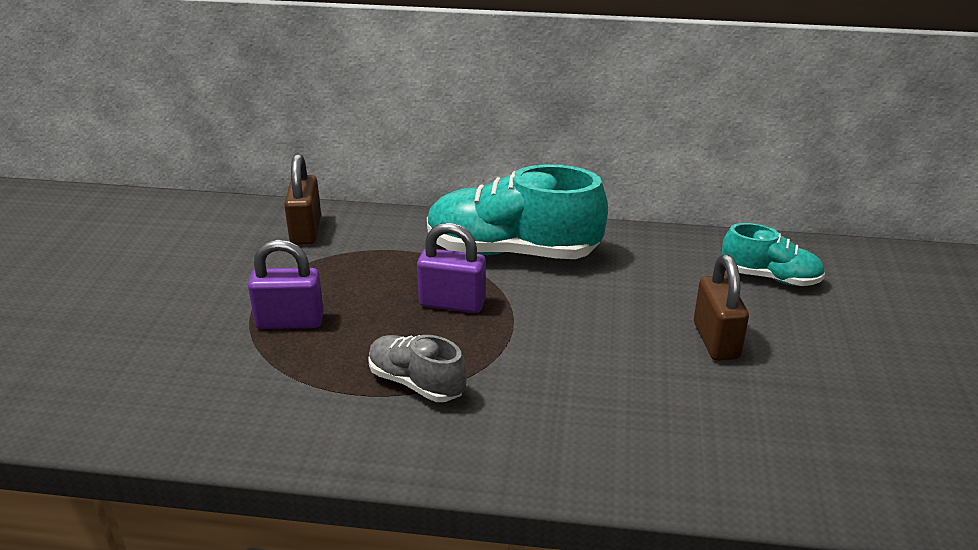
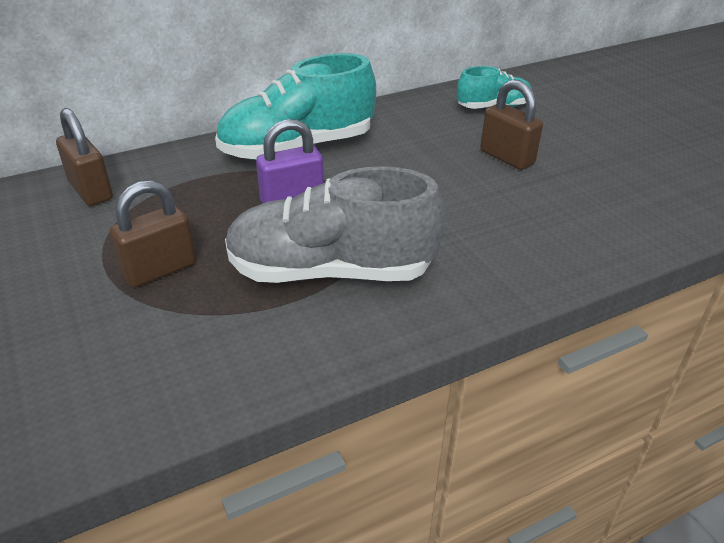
camera: 35 degrees left, 5 degrees up
purple padlock [248,240,324,329] -> brown padlock [110,180,196,287]
grey shoe [368,335,467,402] -> grey shoe [225,166,445,283], size x1.85

